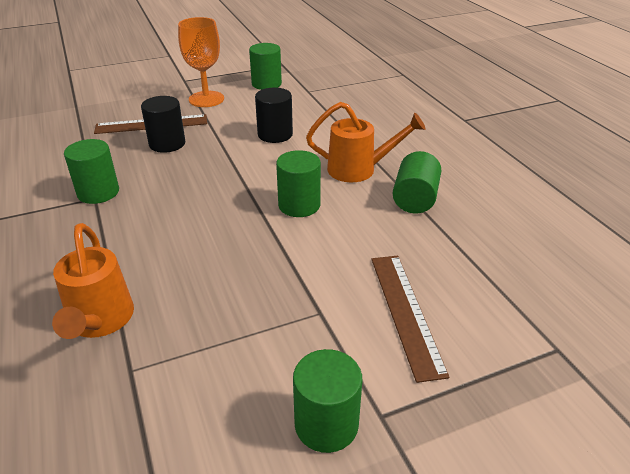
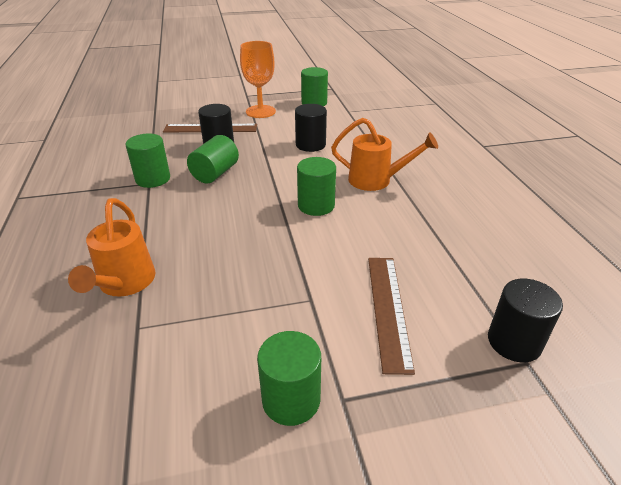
camera: 10 degrees right, 0 degrees up
green cylinder [393,151,441,213] -> green cylinder moved to [187,135,239,183]
none -> black cylinder [488,279,563,362]

